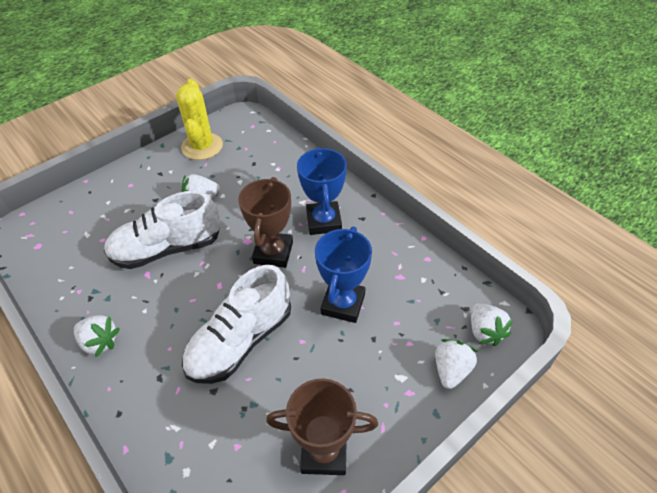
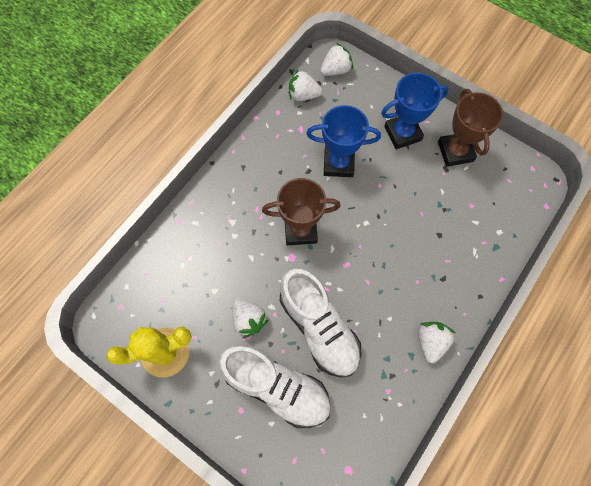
camera: 105 degrees left, 20 degrees up
white shoe [182,265,291,384] -> white shoe moved to [218,345,331,428]
blue trophy [297,147,347,235] -> blue trophy moved to [381,73,449,149]
white strawberry [435,339,478,389] -> white strawberry moved to [289,70,322,101]

